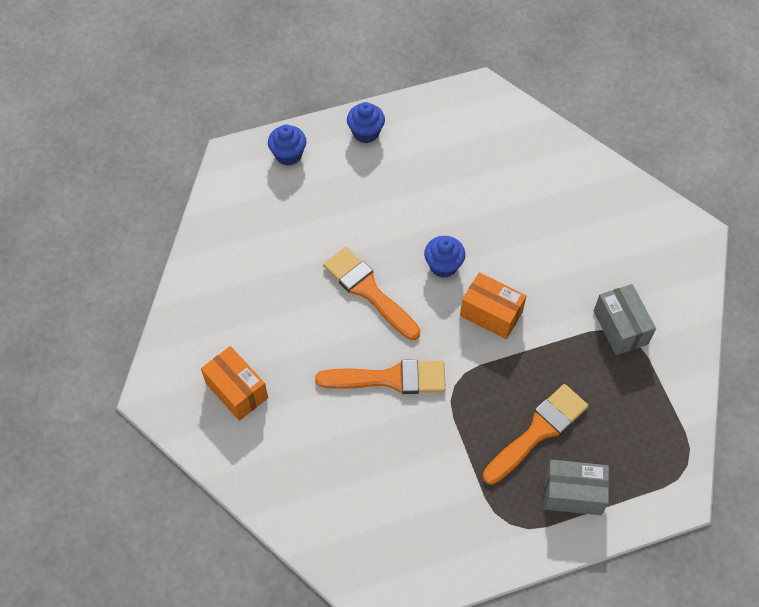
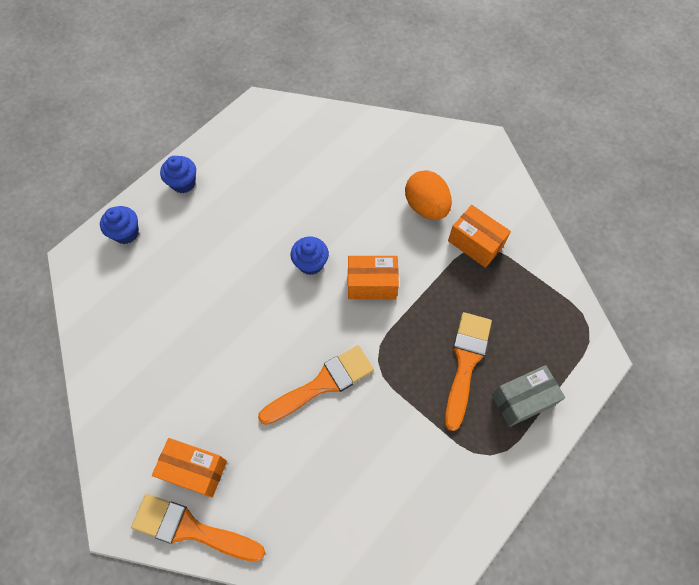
camera: 30 degrees left, 5 degrees up
orange brush [323,247,420,340] -> orange brush moved to [131,494,265,562]
grey box [594,284,656,355] -> orange box [448,205,511,268]
none -> orange egg [405,170,452,220]

